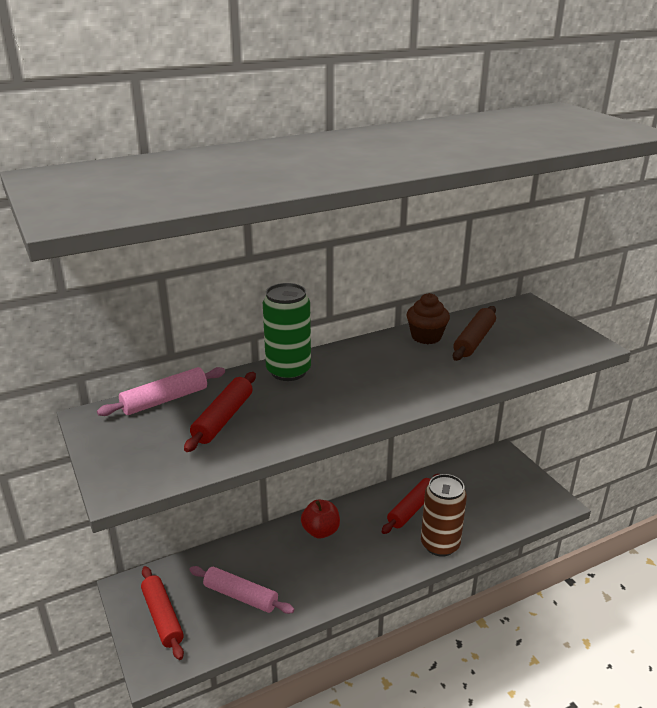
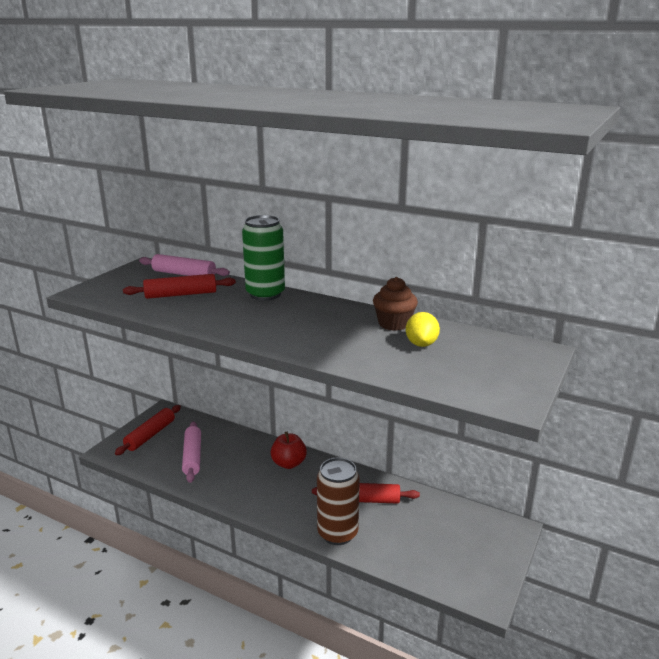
camera: 55 degrees right, 5 degrees down
brown rolling pin [453,306,496,361] -> yellow lemon [406,312,440,347]

